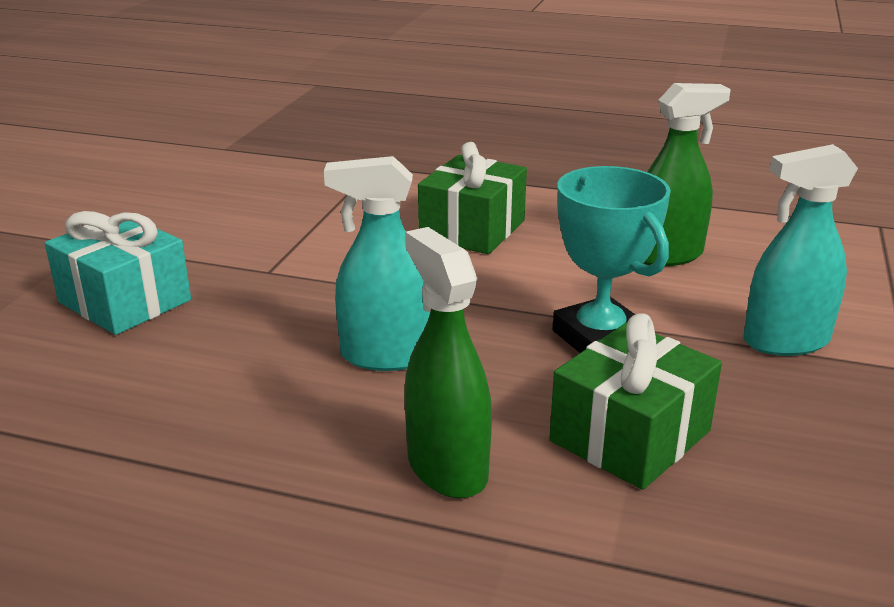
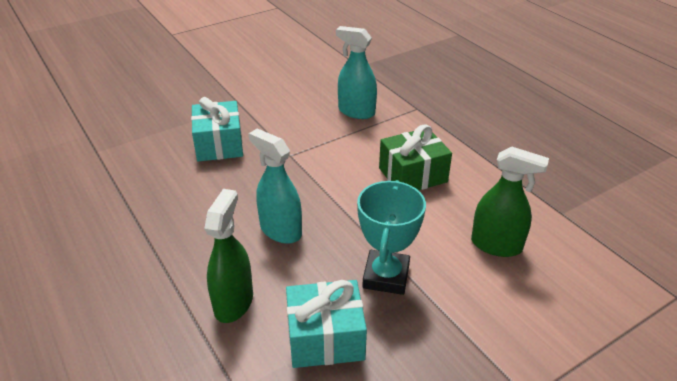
camera: 40 degrees right, 10 degrees up
green gift [549,313,722,490] -> turquoise gift [286,280,367,368]
turquoise spray bottle [743,144,858,356] -> turquoise spray bottle moved to [336,26,377,119]

